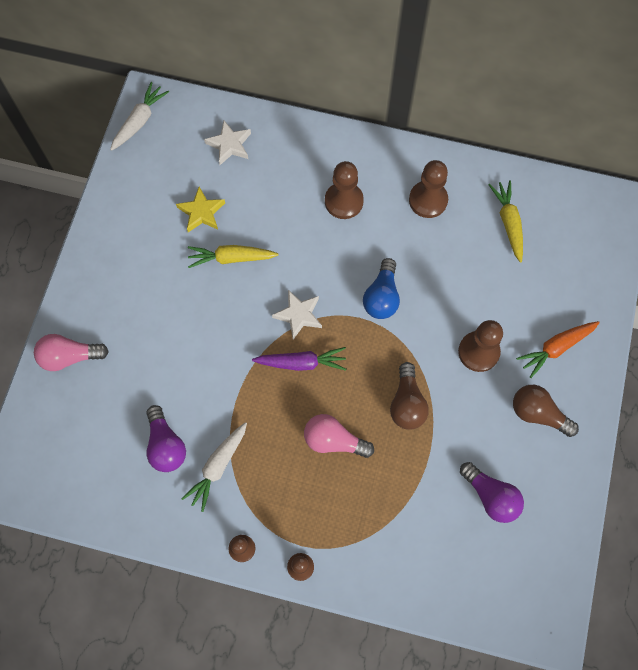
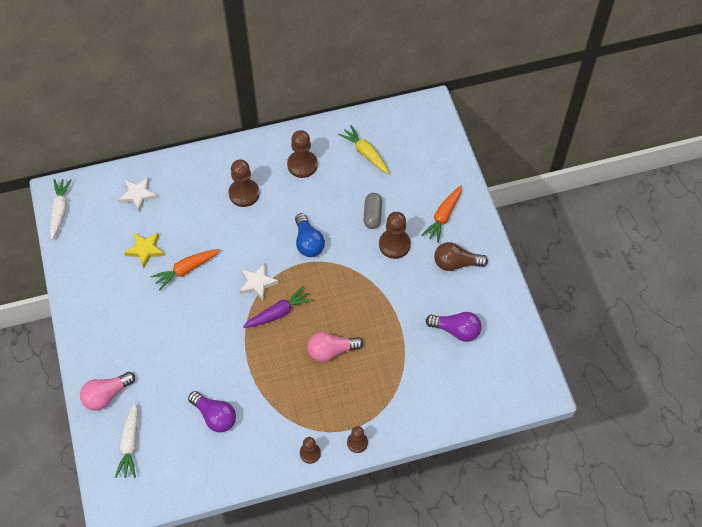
camera: 30 degrees left, 10 degrees down
white carrot [181,422,247,512] -> white carrot moved to [115,402,138,478]
yellow carrot [188,245,278,268] -> orange carrot [151,249,220,290]
brown light bulb [390,362,429,430] -> none
none -> grey capsule [364,193,382,229]

